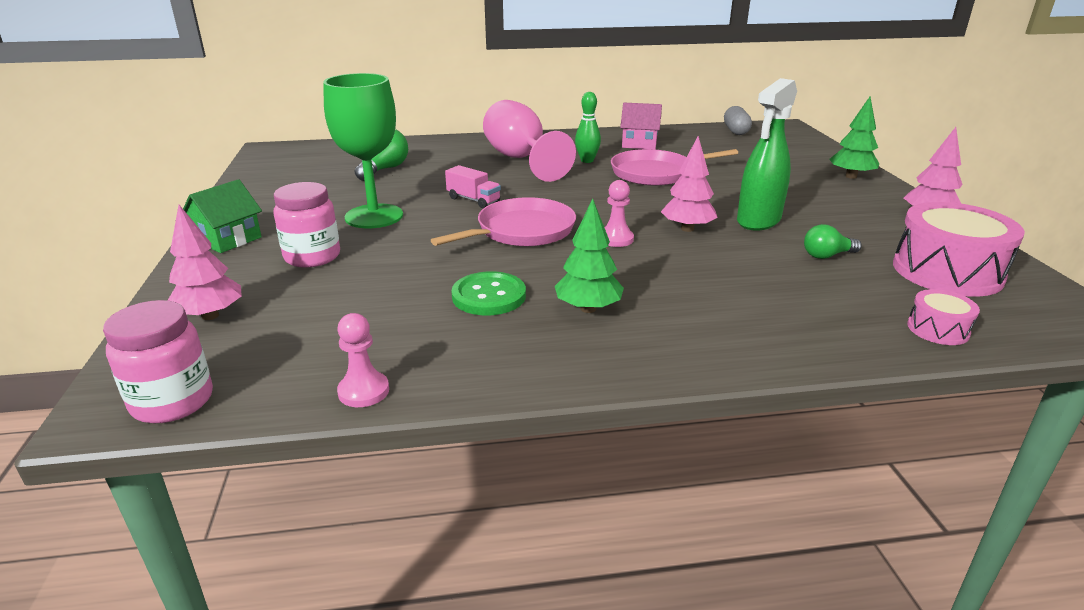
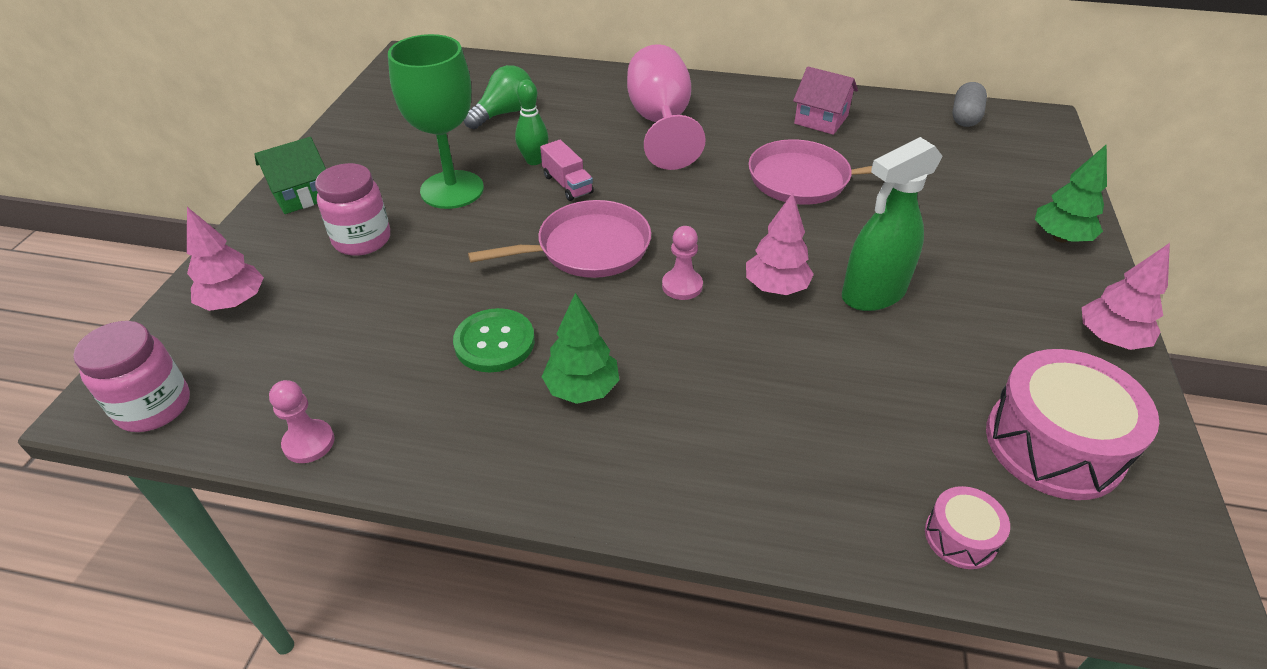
camera: 20 degrees right, 15 degrees up
green bowling pin [575,92,601,163] -> green bowling pin moved to [515,80,548,165]
green light bulb [804,224,862,259] -> none

